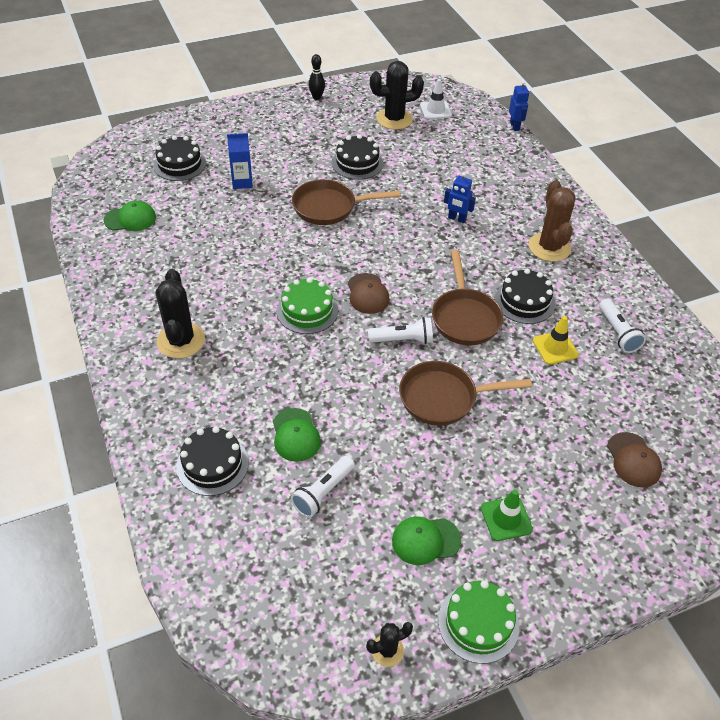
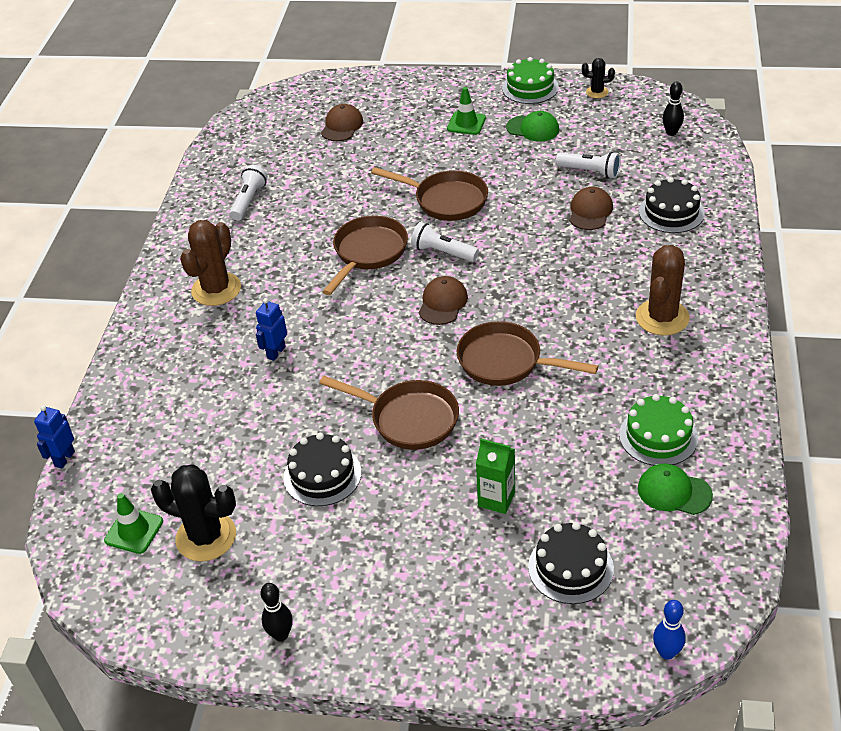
camera: 145 degrees left, 5 degrees down
black cactus [156,269,205,358] -> brown cactus [636,245,690,335]
blue carton [227,133,253,189] -> green carton [476,439,515,514]
green cap [273,408,321,462] -> brown cap [569,187,613,230]
green cake [277,278,338,334] -> green cake moved to [619,394,698,466]
white flashlight [291,456,355,518] -> white flashlight turned 45 degrees clockwise [556,152,620,179]
white traffic cone [420,79,452,120] -> green traffic cone [104,493,163,554]
blue robot [444,172,476,223] -> blue robot turned 120 degrees counterclockwise [256,298,287,361]
black cake [495,269,555,324] -> none
yellow traffic cone [533,316,579,365] -> none
none -> brown pan [457,321,598,386]
none -> blue bowling pin [653,600,686,660]
none -> black bowling pin [663,81,684,136]

